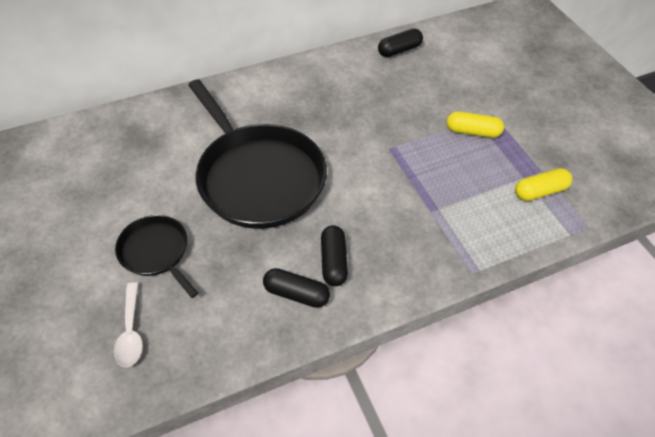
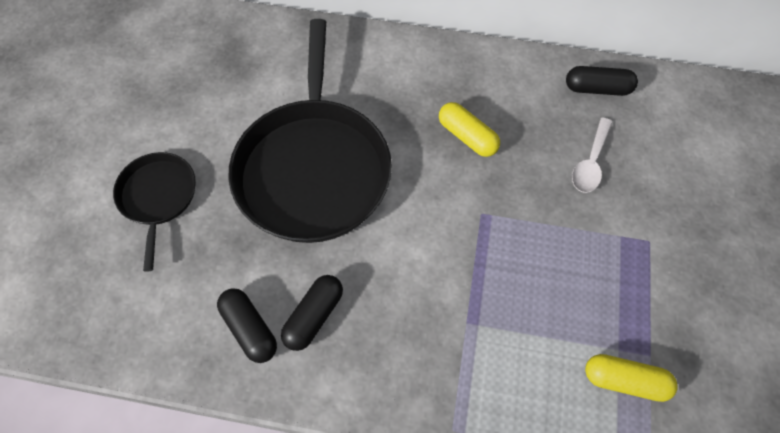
camera: 35 degrees right, 10 degrees up
white spoon [114,282,143,367] -> white spoon moved to [572,117,612,193]
yellow capsule [447,112,504,138] -> yellow capsule moved to [439,102,500,157]

